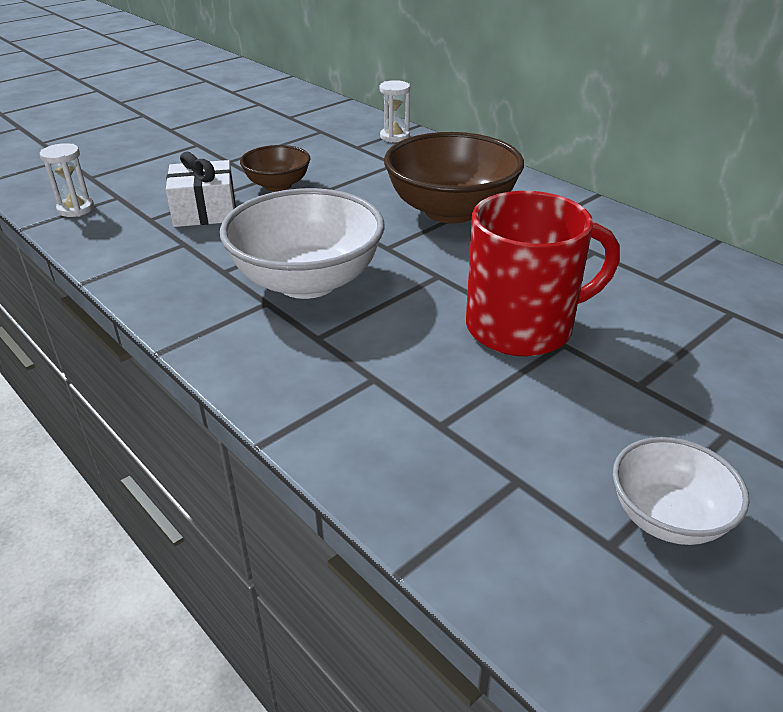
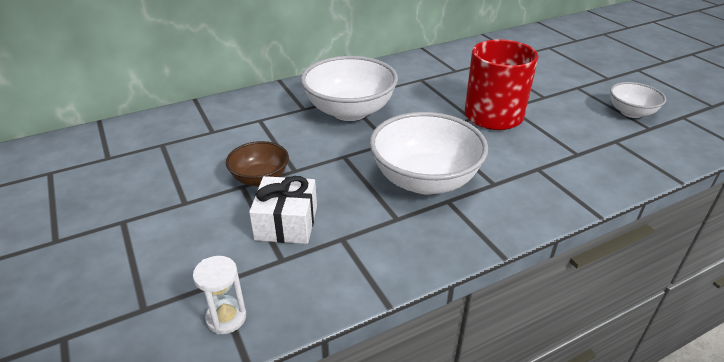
camera: 75 degrees left, 0 degrees up
white hourglass [380,80,410,143] -> none
brown bowl [384,132,524,223] -> white bowl [301,56,398,121]

